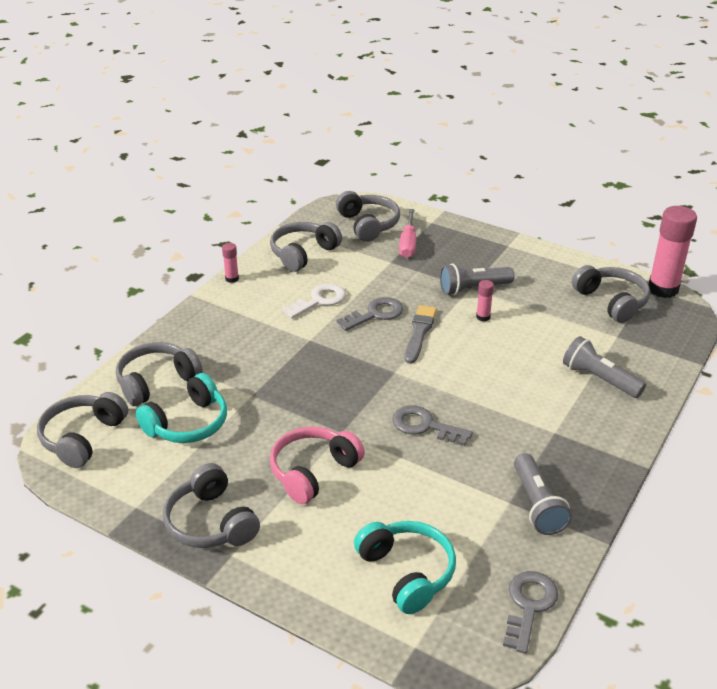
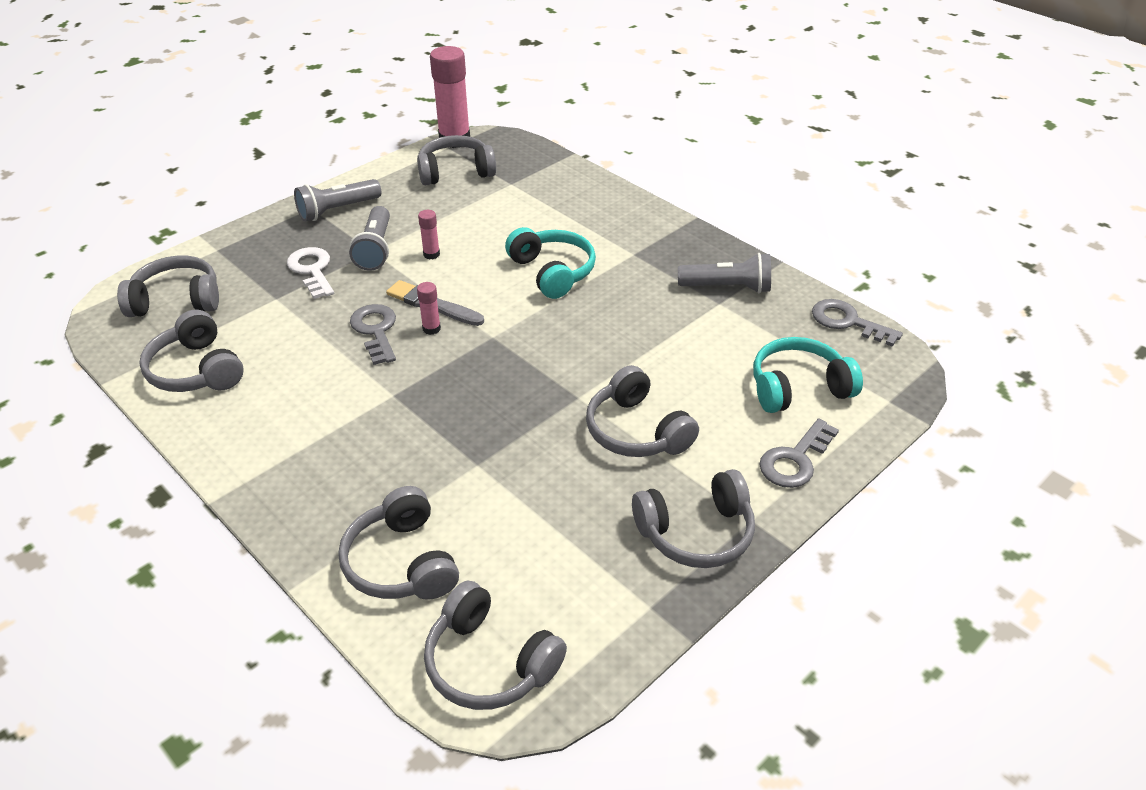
camera: 75 degrees left, 5 degrees up
turquoise headphones [136,373,227,443] -> turquoise headphones moved to [505,227,596,299]
pink glue stick [222,243,239,283] -> pink glue stick moved to [417,282,441,335]
pink headphones [270,427,365,504] -> grey headphones [586,365,699,457]
white key [282,284,346,319] -> white key moved to [287,247,334,299]
grey key [392,405,473,446] -> grey key moved to [759,418,839,488]
pink screwdriver [399,209,416,258] -> none
grey flashlight [563,336,646,398] -> grey flashlight moved to [294,179,382,222]

